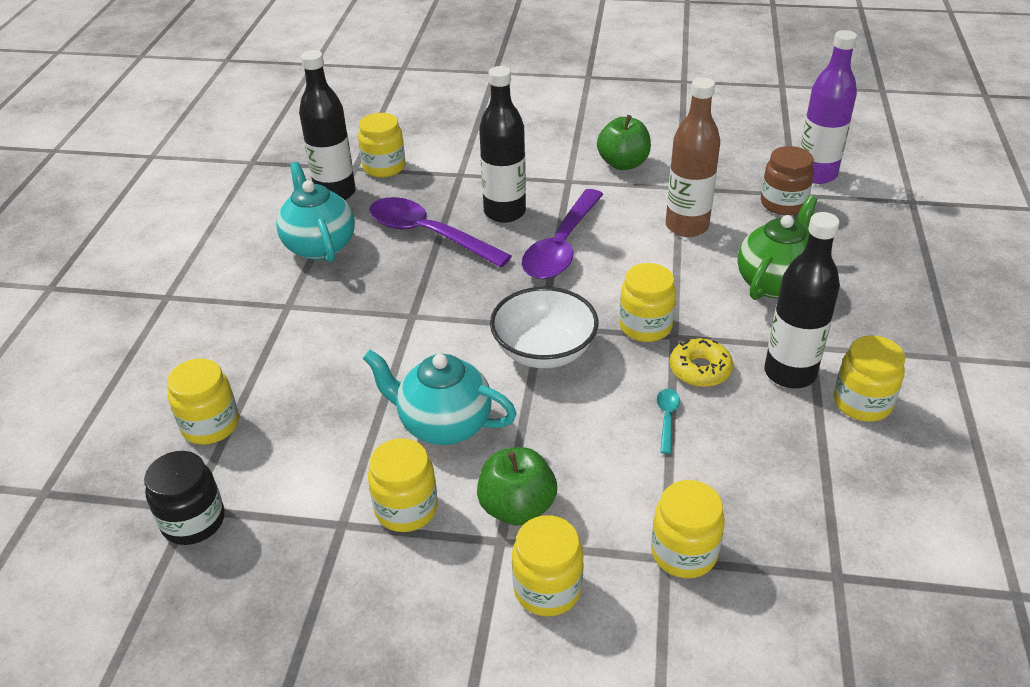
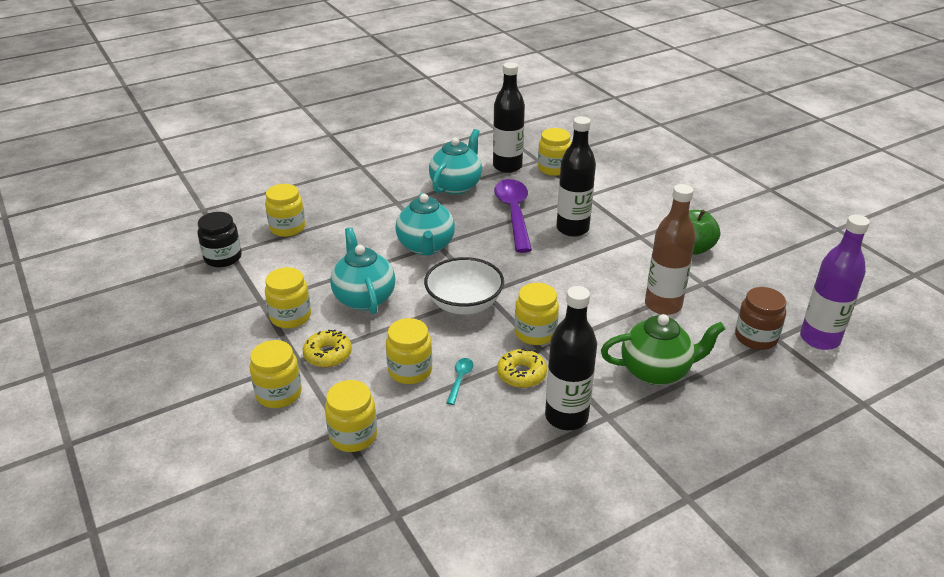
camera: 50 degrees right, 5 degrees down
green apple [477,447,557,526] -> yellow donut [303,330,352,367]
purple spoon [522,189,604,279] -> none
turquoise spoon [657,389,680,454] -> turquoise spoon turned 45 degrees counterclockwise [446,358,473,405]
yellow jar [834,336,905,422] -> yellow jar moved to [386,318,432,384]
none -> turquoise teapot [396,193,455,256]

